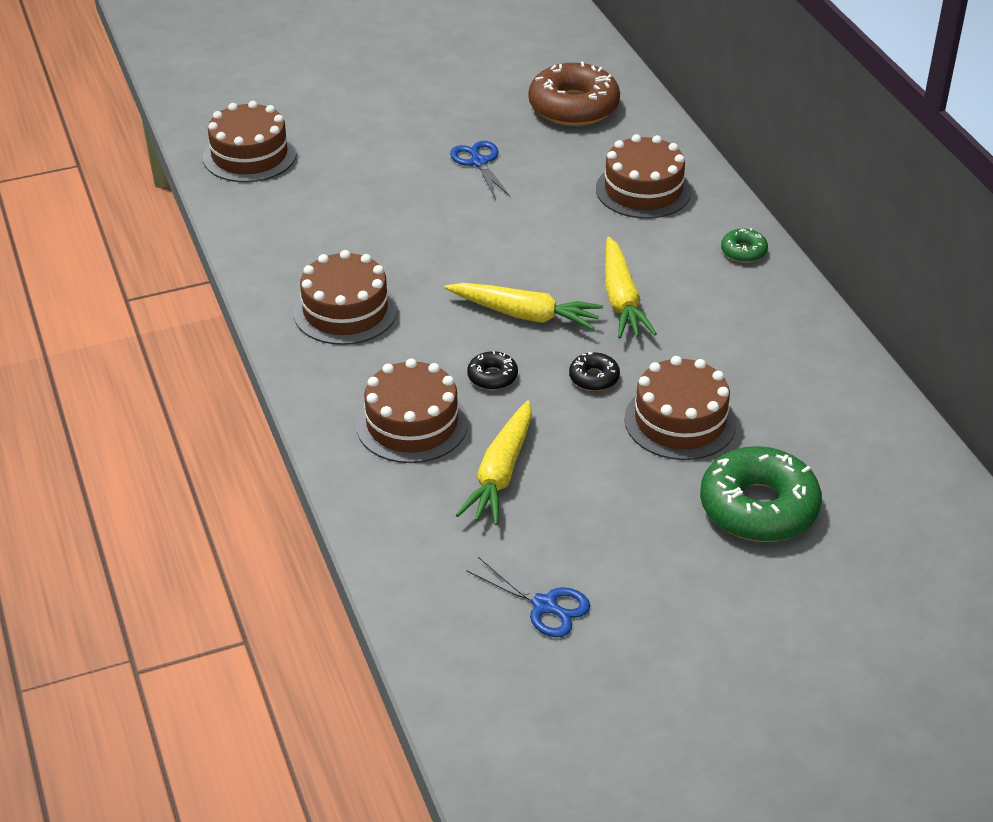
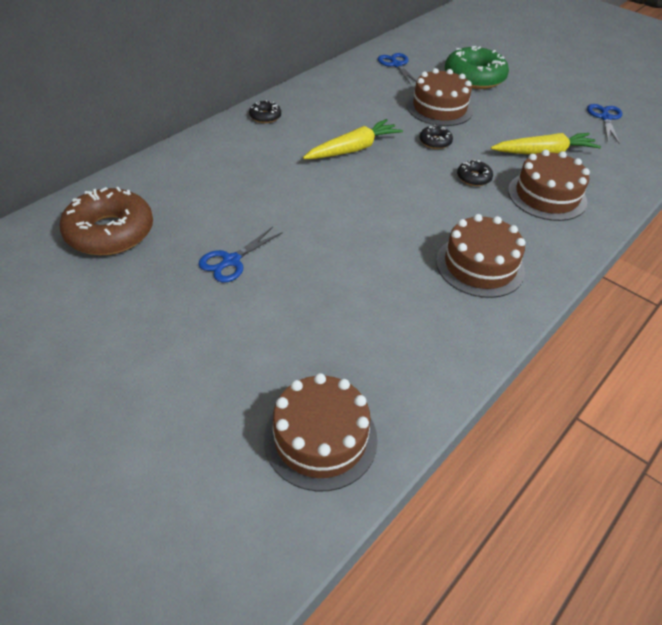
camera: 120 degrees left, 5 degrees up
yellow carrot [445,283,603,330] -> none
brown cake [596,134,692,219] -> none
green donut [721,228,768,263] -> black donut [249,100,281,123]
none -> blue scissors [378,53,417,85]

